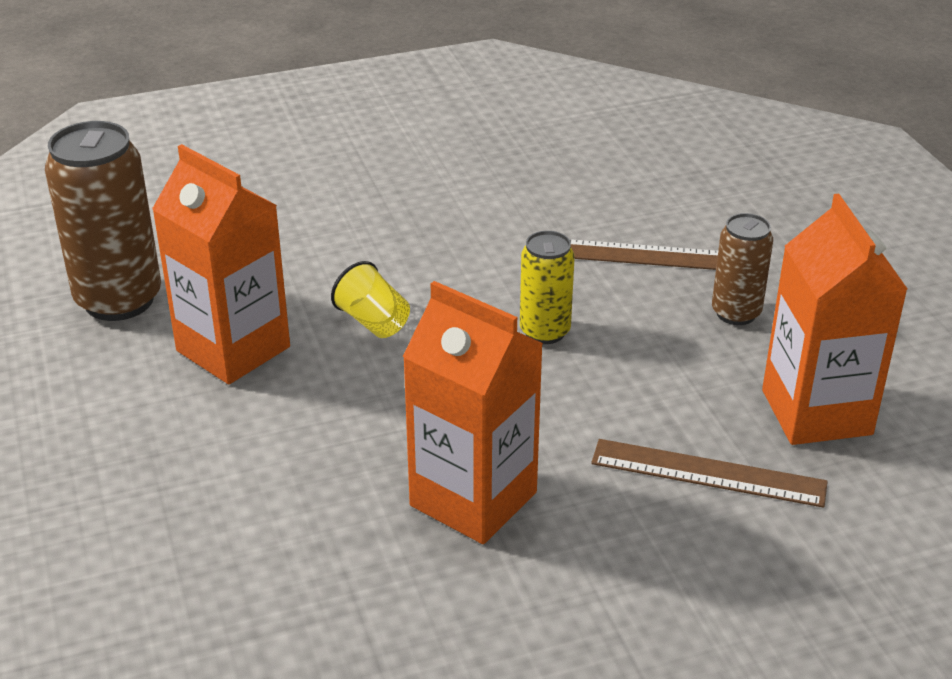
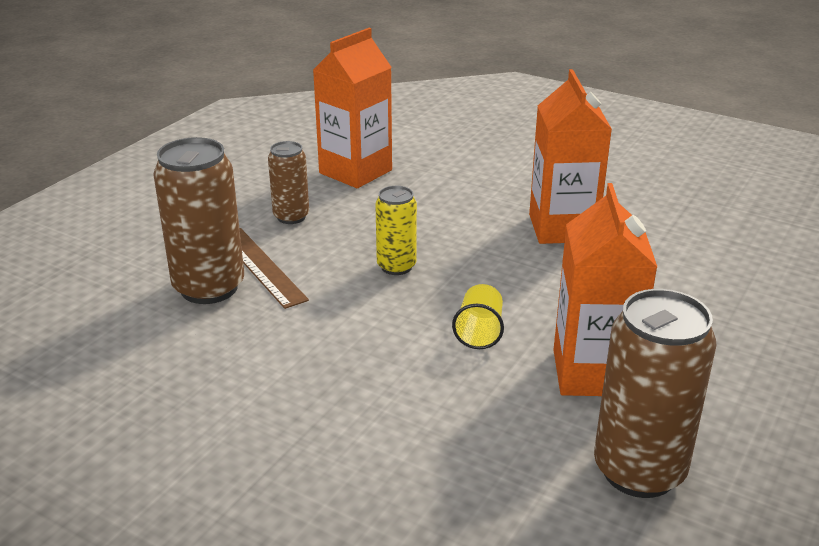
camera: 130 degrees left, 5 degrees down
brown ruler [591,439,828,508] -> none
none -> brown can [153,137,244,304]

